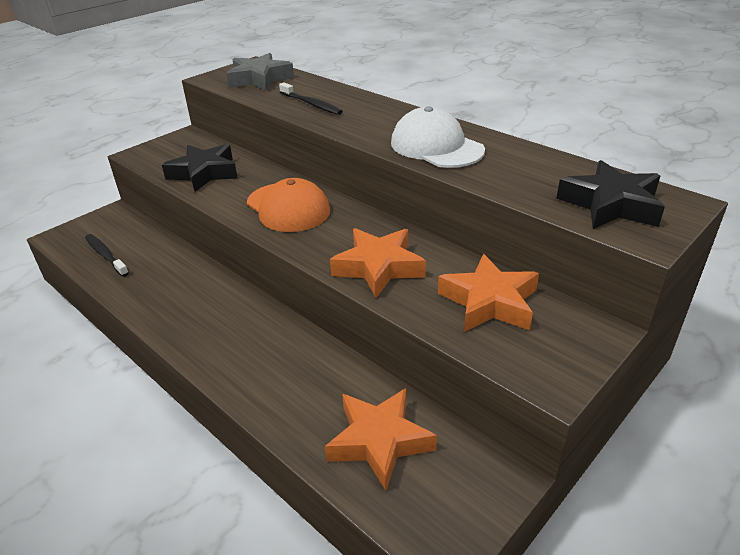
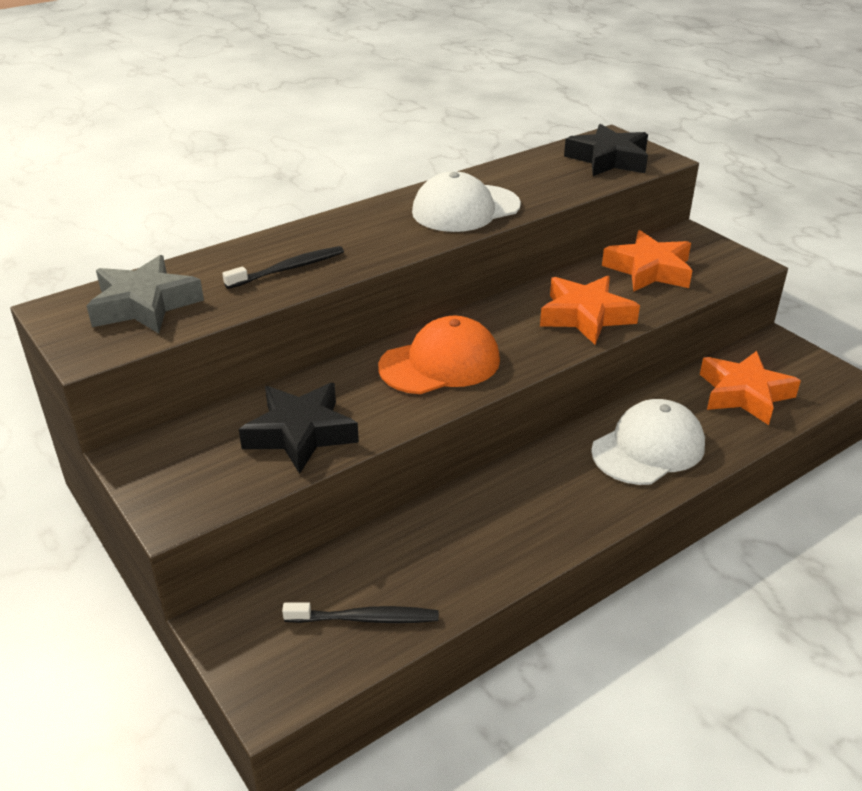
camera: 80 degrees left, 0 degrees up
black toothbrush [85,234,129,277] -> black toothbrush turned 150 degrees counterclockwise [282,602,439,623]
none -> white cap [591,399,705,485]

